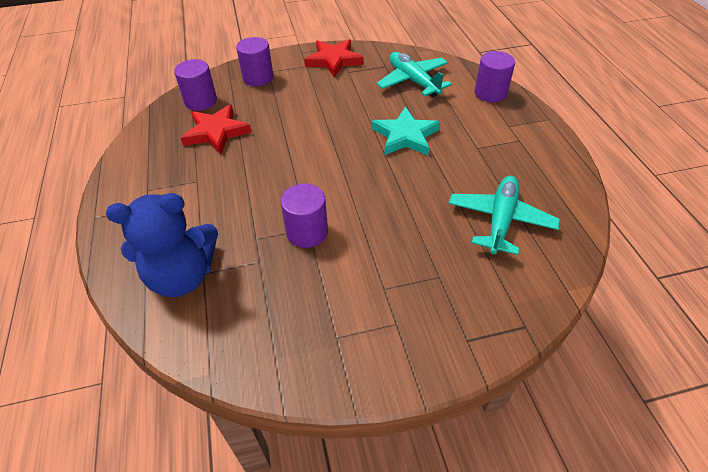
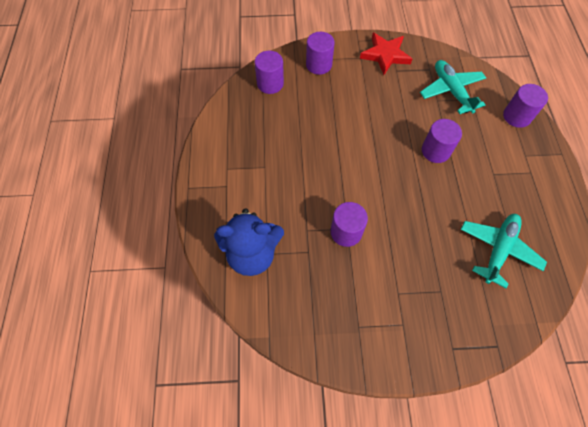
camera: 10 degrees right, 15 degrees up
red star [181,104,252,154] -> none
turquoise star [372,107,440,155] -> purple cylinder [422,119,462,163]

